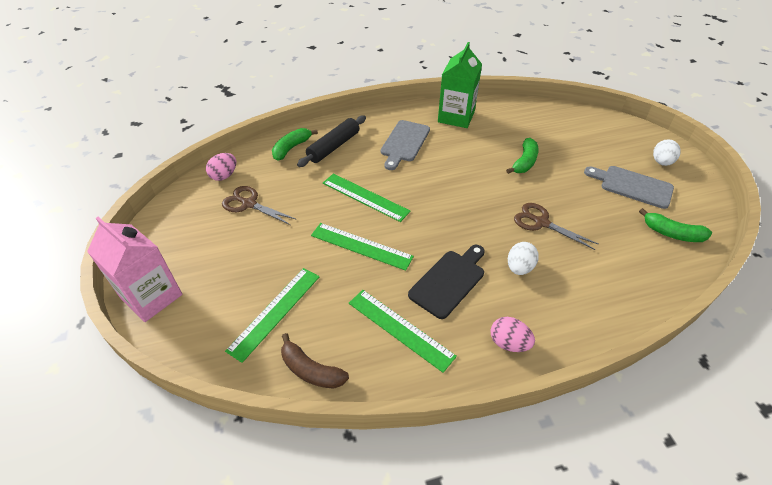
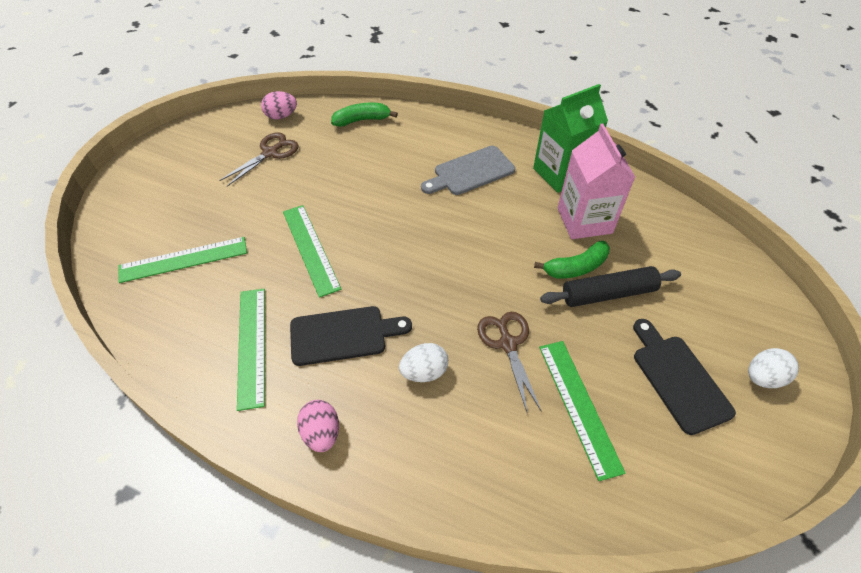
camera: 40 degrees right, 5 degrees up
pink carton [87,217,182,322] -> pink carton moved to [558,124,635,239]
brown scissors [222,186,297,225] -> brown scissors turned 60 degrees clockwise [219,132,298,186]
brown banana [281,333,349,389] -> none
black rolling pin [297,115,366,167] -> black rolling pin moved to [540,266,681,307]
green ruler [323,174,411,222] -> green ruler moved to [539,341,625,481]
grey cutting board [584,166,674,209] -> black cutting board [633,319,736,435]
green banana [639,208,712,242] -> none

